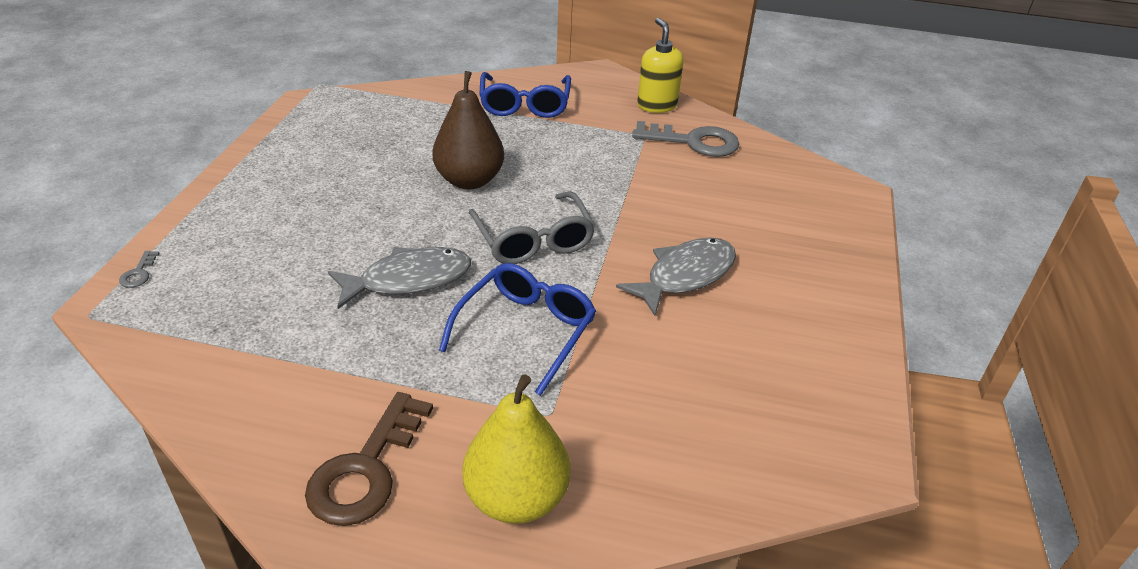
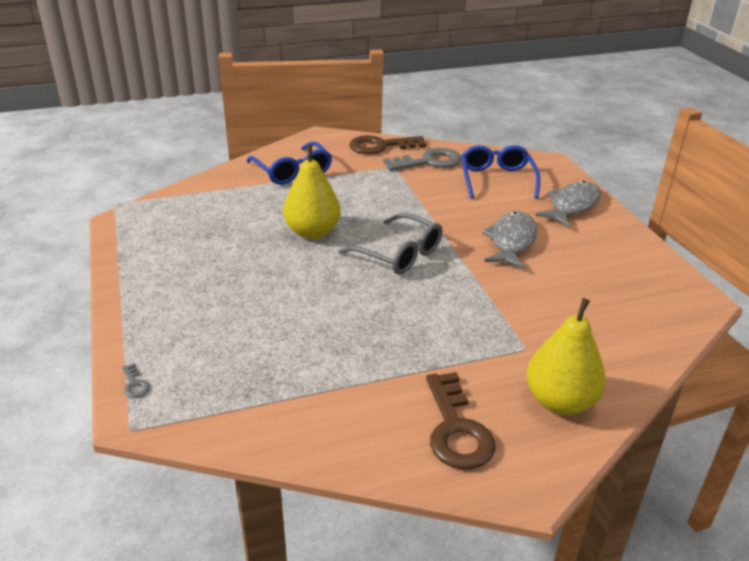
camera: 30 degrees left, 5 degrees down
grey fish [328,247,471,309] -> grey fish moved to [535,181,601,228]
brown pear [432,71,504,189] -> yellow pear [283,145,341,239]
blue glasses [439,263,596,396] -> blue glasses moved to [461,145,540,199]
yellow soap dispenser [637,18,683,113] -> brown key [349,135,426,154]

